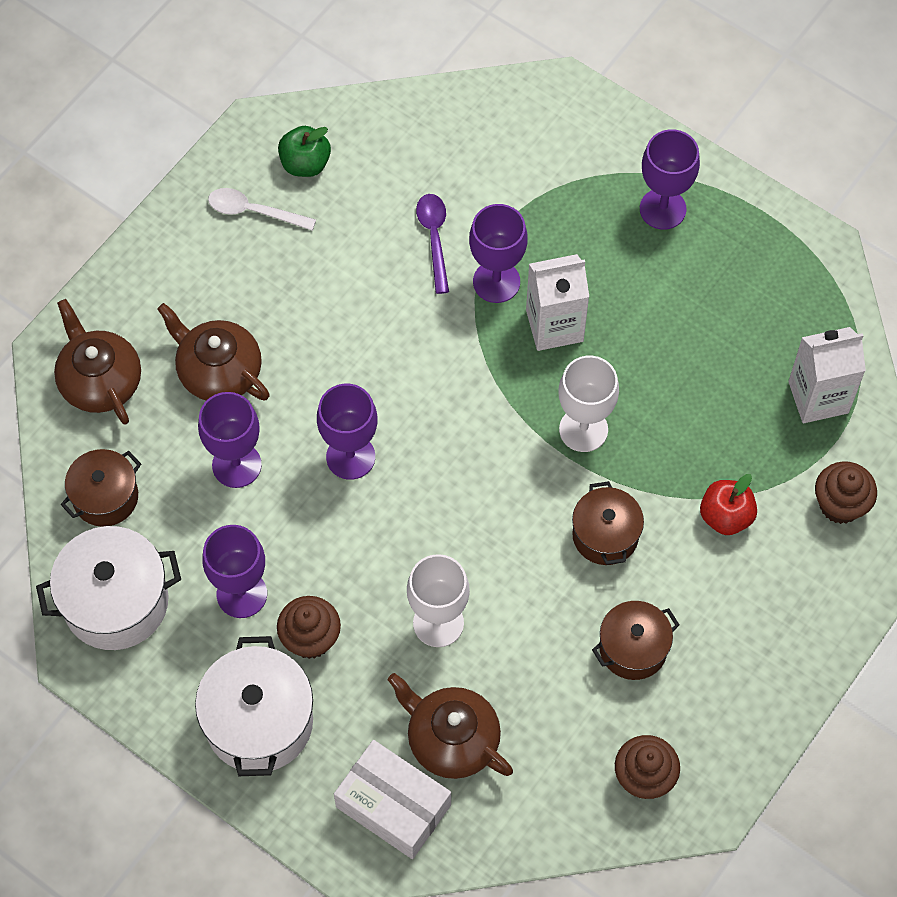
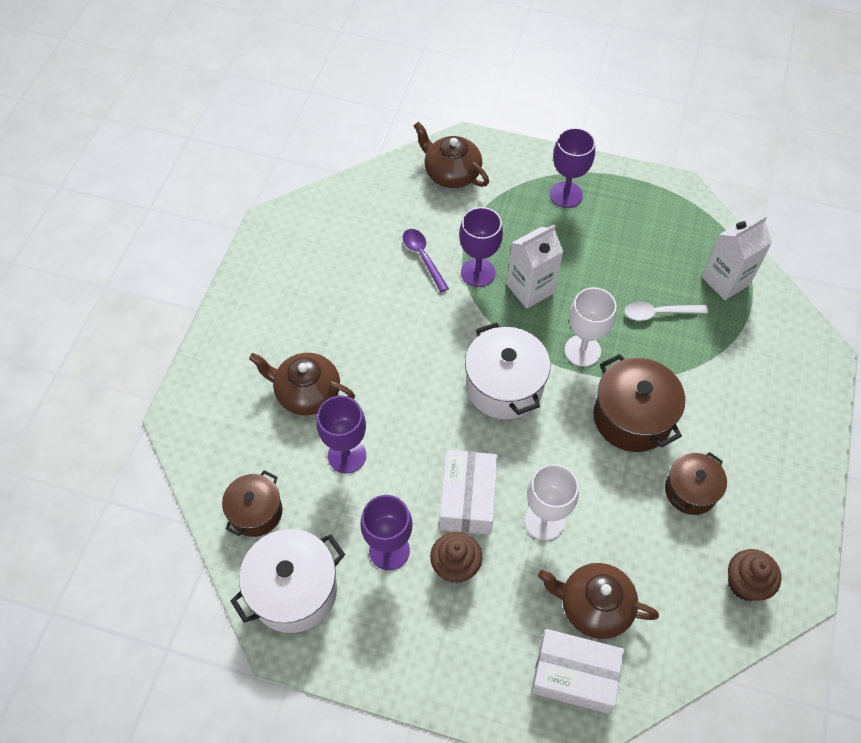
camera: 20 degrees left, 5 degrees down
brown teapot [54,299,141,424] -> brown teapot moved to [414,122,489,188]
white pot [195,636,313,776] -> white pot moved to [465,322,551,419]
white spoon [208,188,316,231] -> white spoon moved to [625,302,708,321]
green apple [278,126,331,177] -> none
purple goblet [317,384,377,480] -> none
brown pot [572,481,644,565] -> brown pot [593,354,685,452], size x1.57
red apple [700,474,757,535] -> none
brown cupcake [815,461,877,524] -> none
none -> white box [439,450,498,535]

